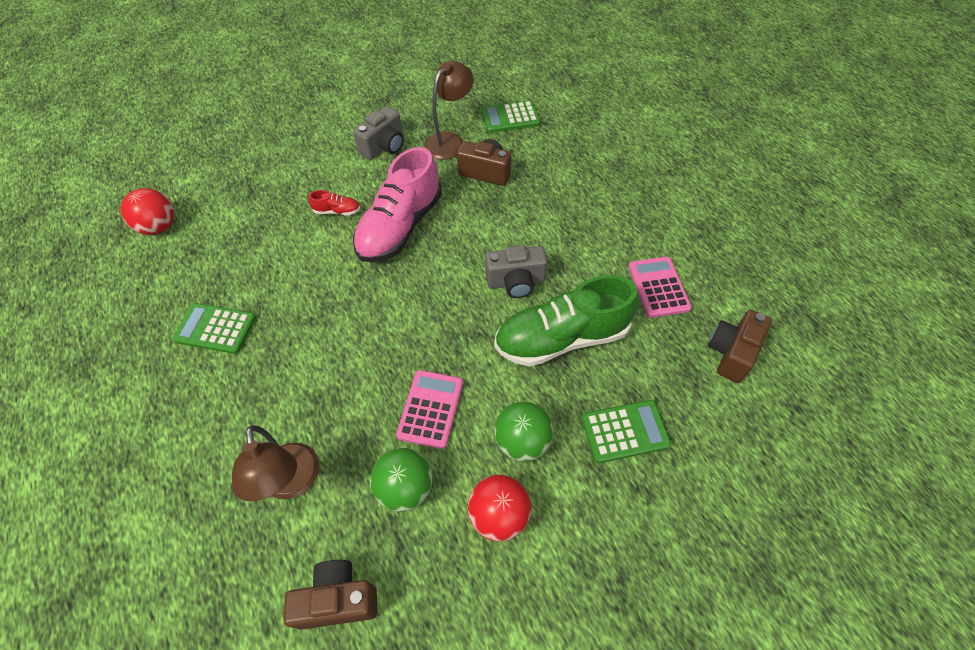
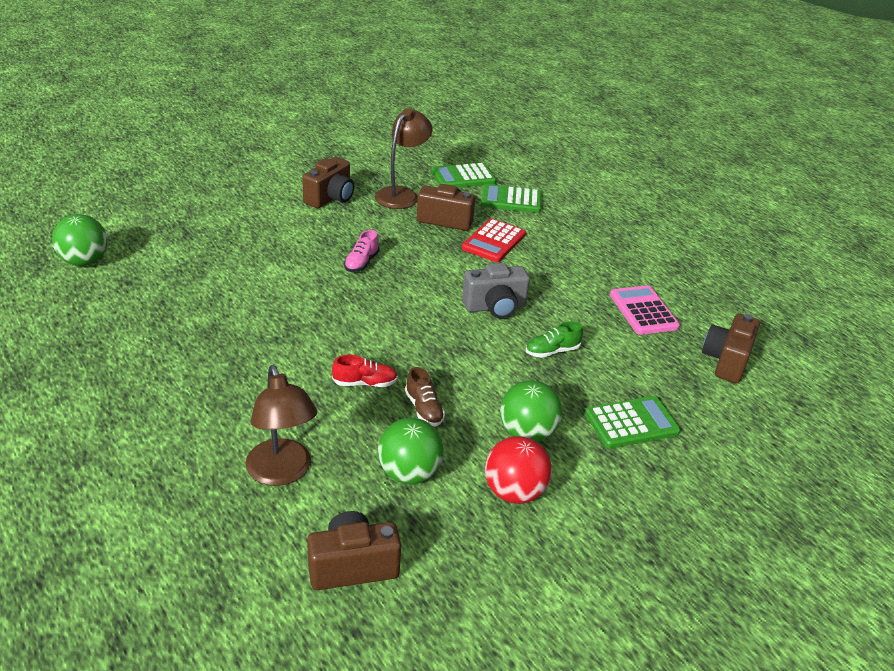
camera: 10 degrees left, 20 degrees down
red ball [121,188,174,235] -> green ball [52,214,108,266]
green calculator [172,303,256,354] -> green calculator moved to [481,184,542,213]
red shoe [308,190,360,215] -> red shoe moved to [332,355,398,387]
grey camera [353,106,404,160] -> brown camera [302,157,354,208]
pink shoe [353,147,442,262] -> pink shoe [344,230,379,272], size x0.40
pink calculator [396,370,463,449] -> brown shoe [405,367,445,426]
green shoe [494,275,639,366] -> green shoe [526,321,583,358], size x0.40
none -> red calculator [462,219,526,262]

